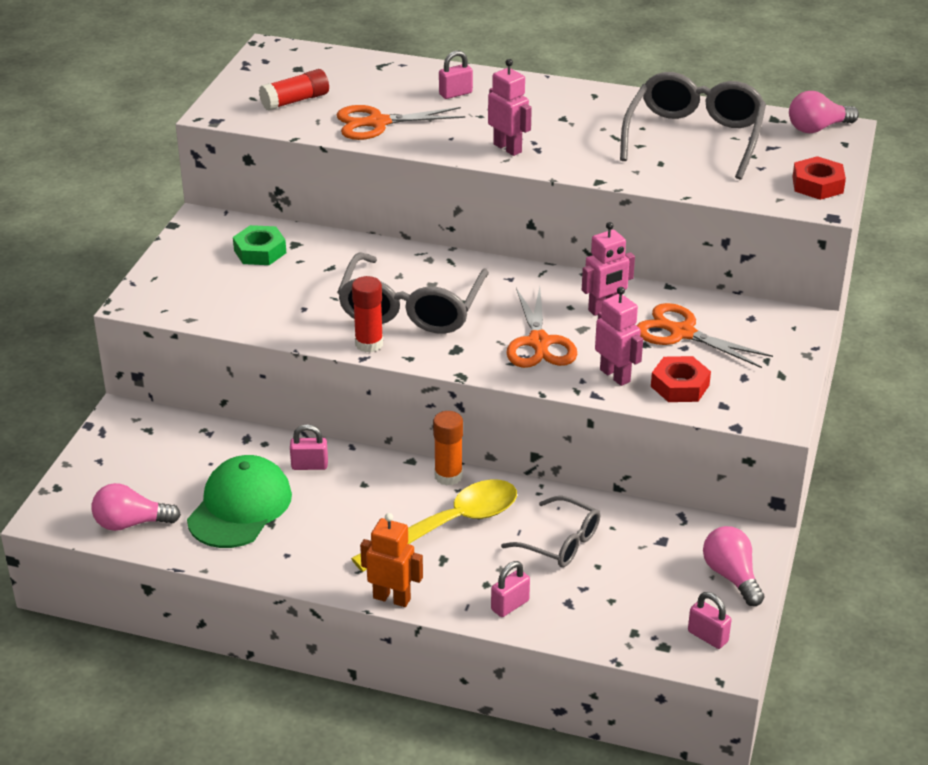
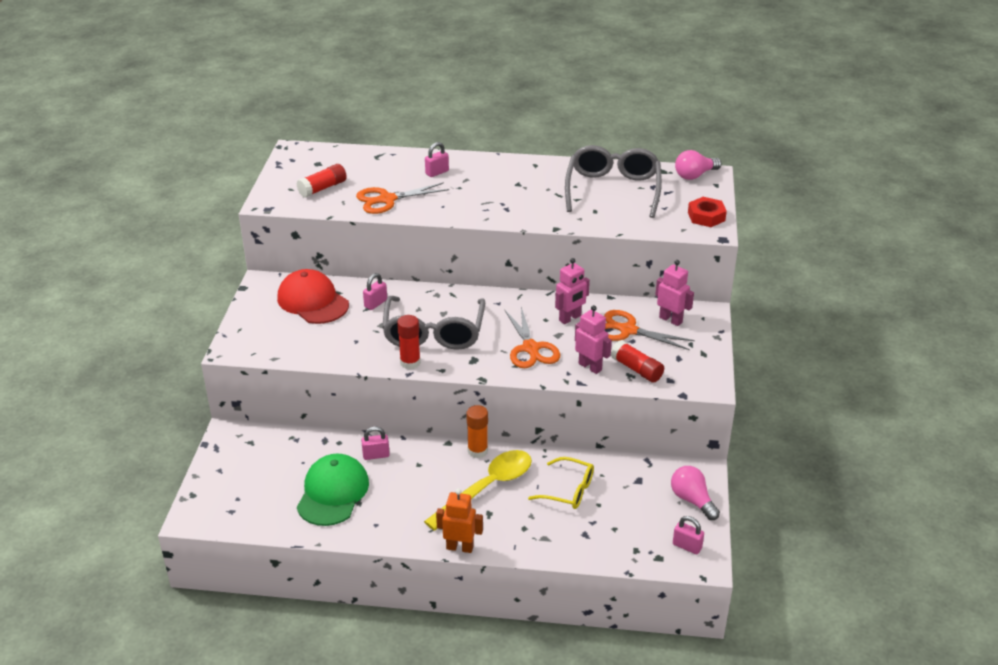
camera: 10 degrees left, 0 degrees up
pink light bulb [92,483,181,531] -> none
green nut [233,225,286,265] -> red cap [277,269,349,324]
pink robot [488,59,532,156] -> pink robot moved to [655,260,694,326]
pink padlock [491,561,530,617] -> pink padlock moved to [363,273,387,310]
grey glasses [501,496,600,567] -> yellow glasses [528,457,594,509]
red nut [651,356,711,402] -> red glue stick [611,340,664,383]

